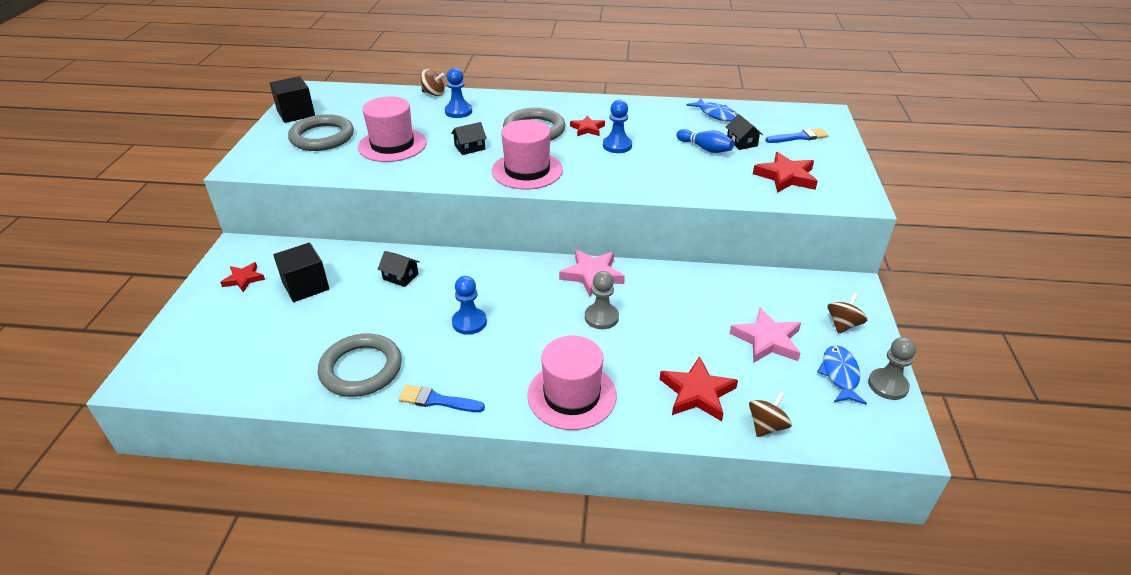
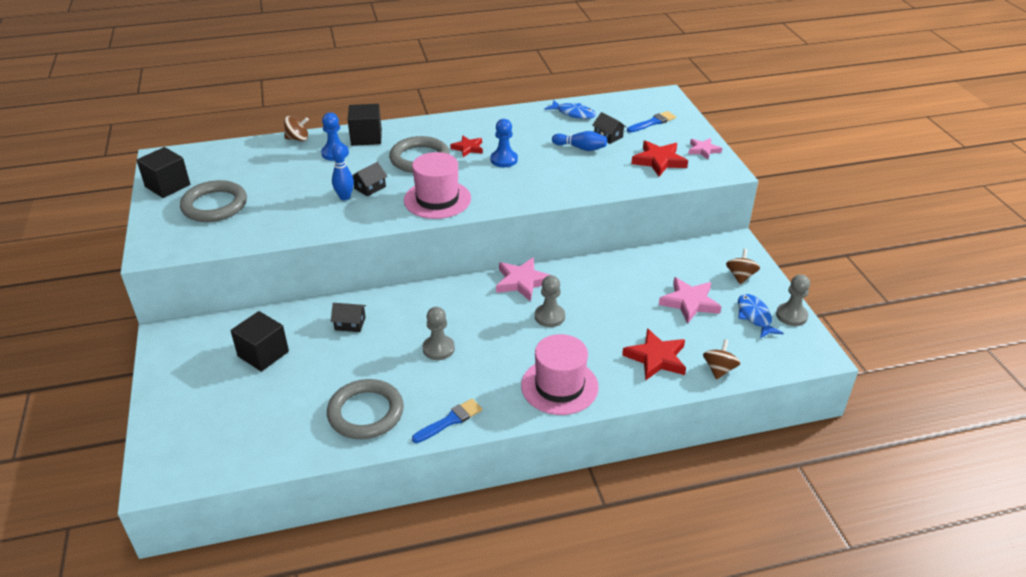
camera: 20 degrees left, 0 degrees up
red star [220,262,265,292] -> none
pink hat [358,96,427,162] -> none
blue brush [399,385,485,412] -> blue brush turned 150 degrees clockwise [412,399,482,443]
blue pawn [452,276,487,335] -> grey pawn [423,307,455,360]
none -> blue bowling pin [332,144,354,200]
none -> black cube [348,104,382,146]
none -> pink star [688,138,722,160]

